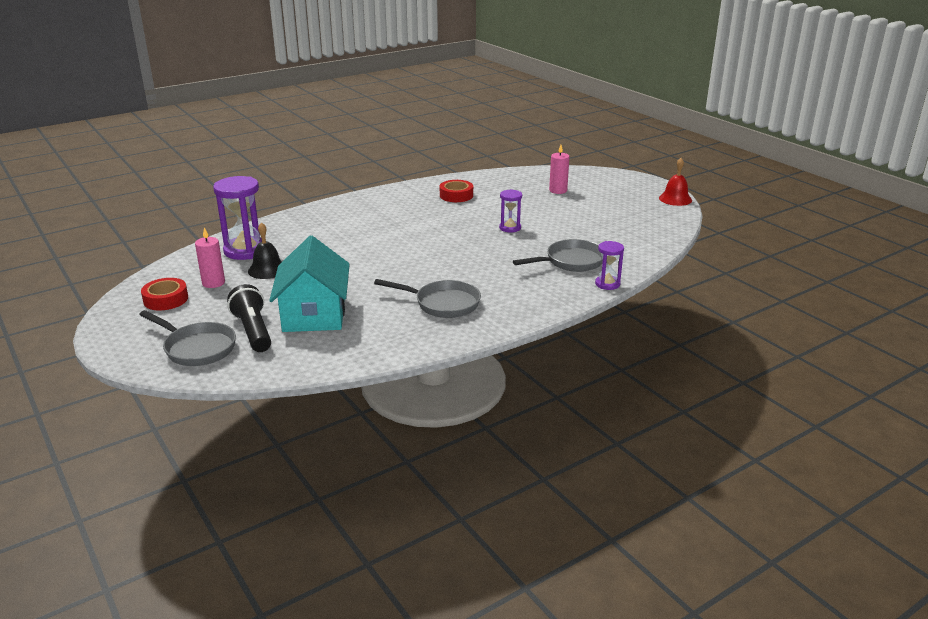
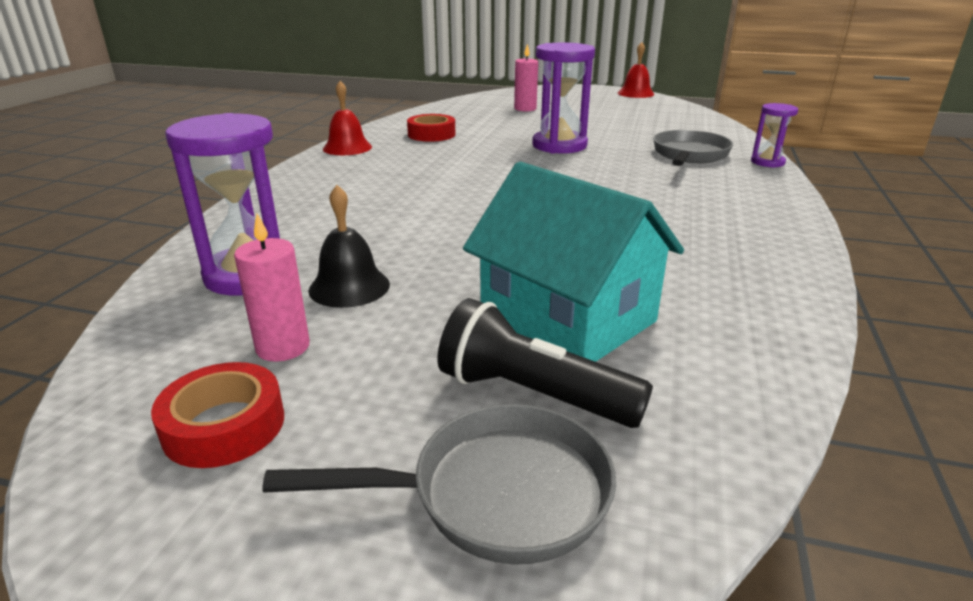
camera: 40 degrees left, 0 degrees up
grey pan [374,279,481,318] -> none
purple hourglass [499,189,522,233] -> purple hourglass [532,43,595,154], size x1.83
none -> red bell [323,81,372,155]

